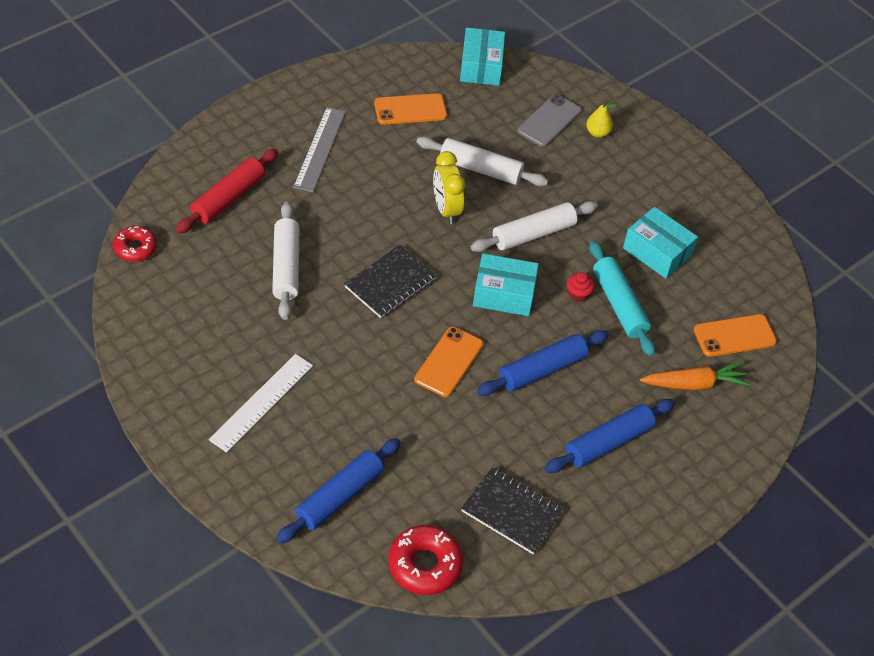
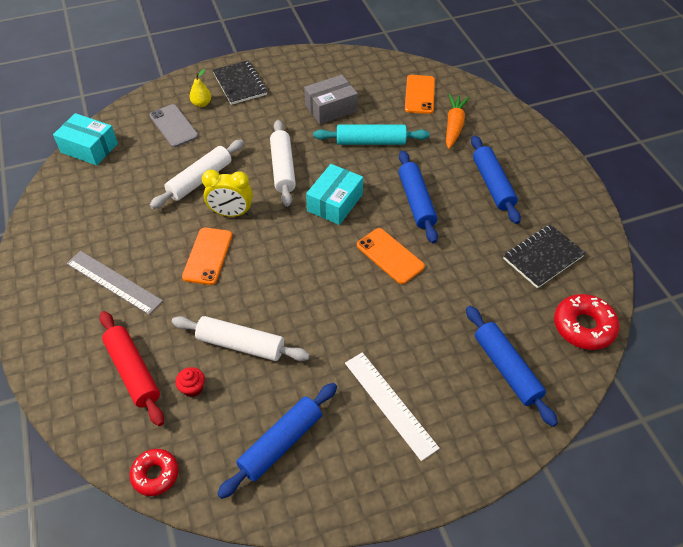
camera: 65 degrees left, 0 degrees up
black notebook [344,245,436,318] -> black notebook moved to [213,60,267,105]
orange phone [374,93,447,125] -> orange phone moved to [182,227,232,285]
red cupcake [567,272,595,302] -> red cupcake moved to [176,367,205,397]
turquoise box [623,207,698,278] -> grey box [304,75,358,124]
none -> blue rolling pin [217,383,337,499]

